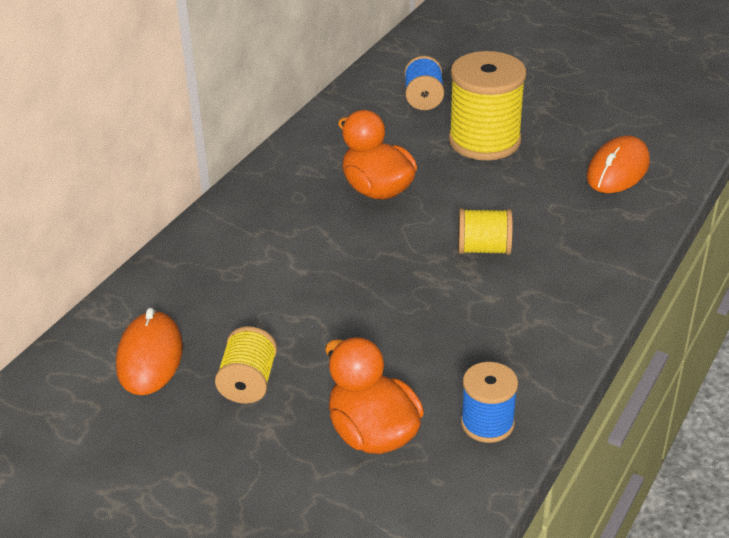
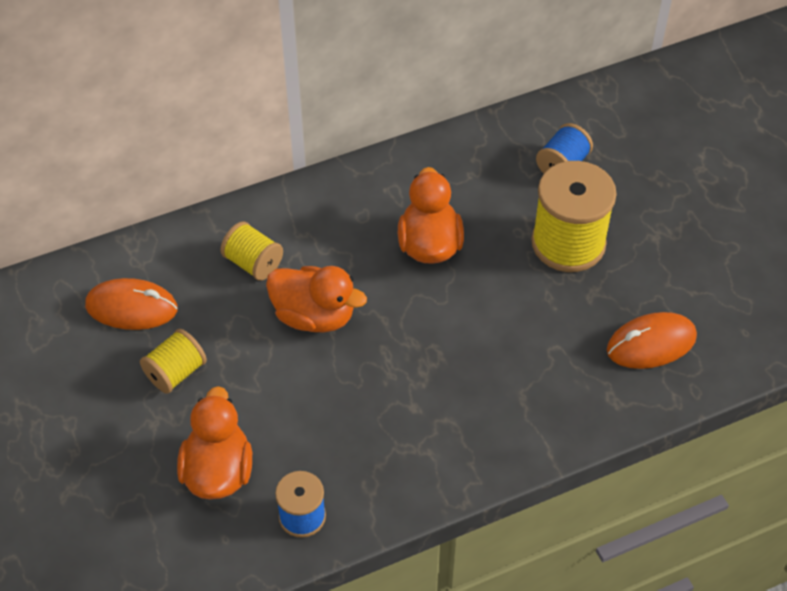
camera: 35 degrees right, 15 degrees up
orange mouse [116,308,183,395] -> orange mouse turned 60 degrees clockwise [85,278,178,330]
yellow spool [458,208,513,255] -> yellow spool moved to [220,222,283,281]
none -> orange duck [266,266,367,333]

